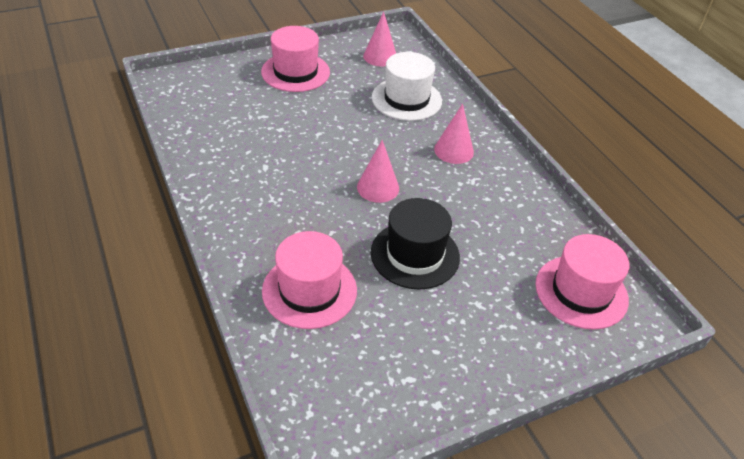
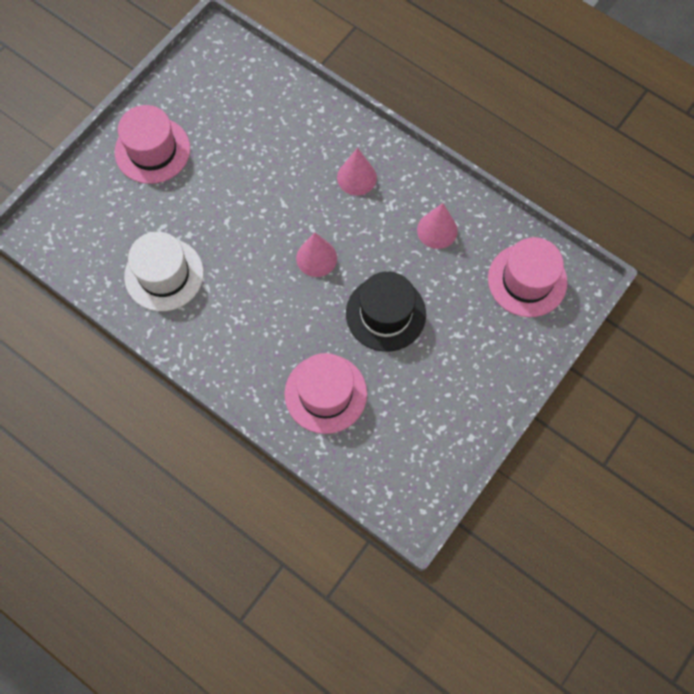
camera: 25 degrees left, 25 degrees up
pink cone [363,11,396,67] -> pink cone moved to [417,203,458,249]
white hat [372,52,442,121] -> white hat moved to [124,232,204,311]

